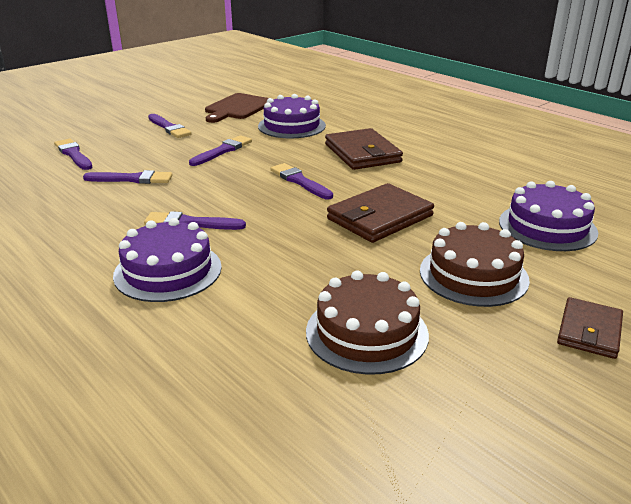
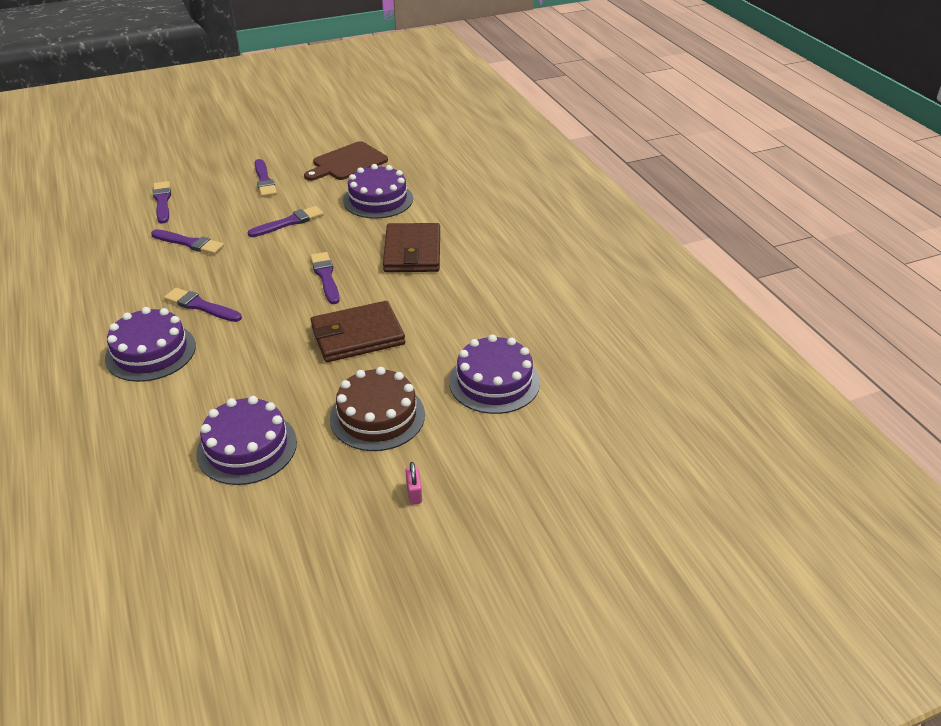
camera: 20 degrees right, 10 degrees up
brown cake [306,270,429,375] -> purple cake [196,396,297,485]
brown wallet [557,297,623,359] -> pink padlock [406,462,422,505]

